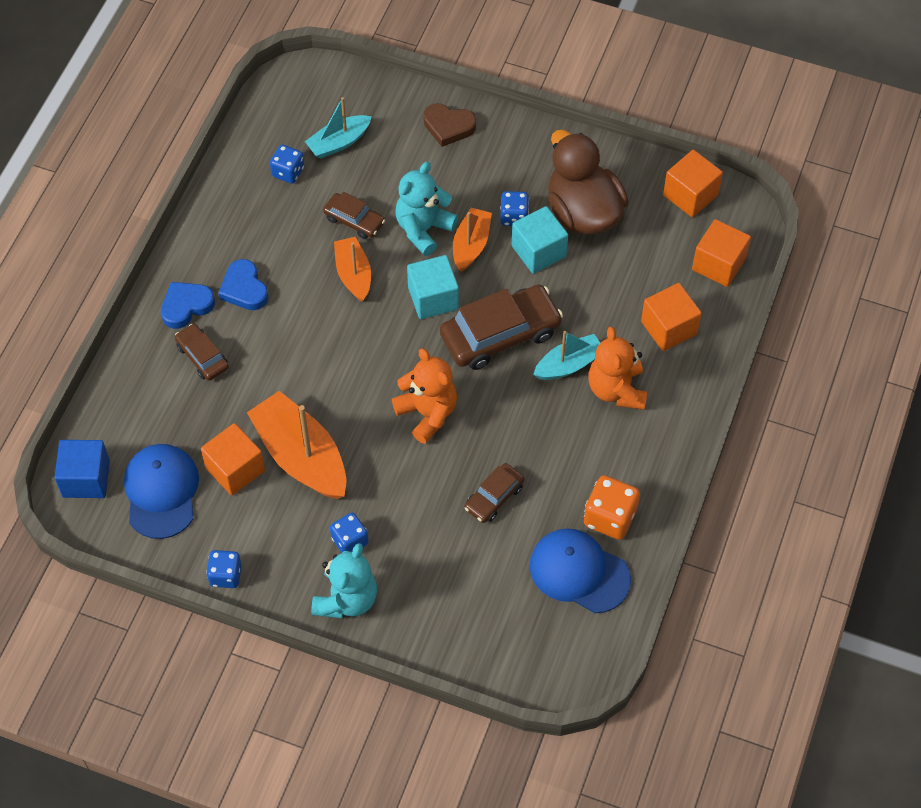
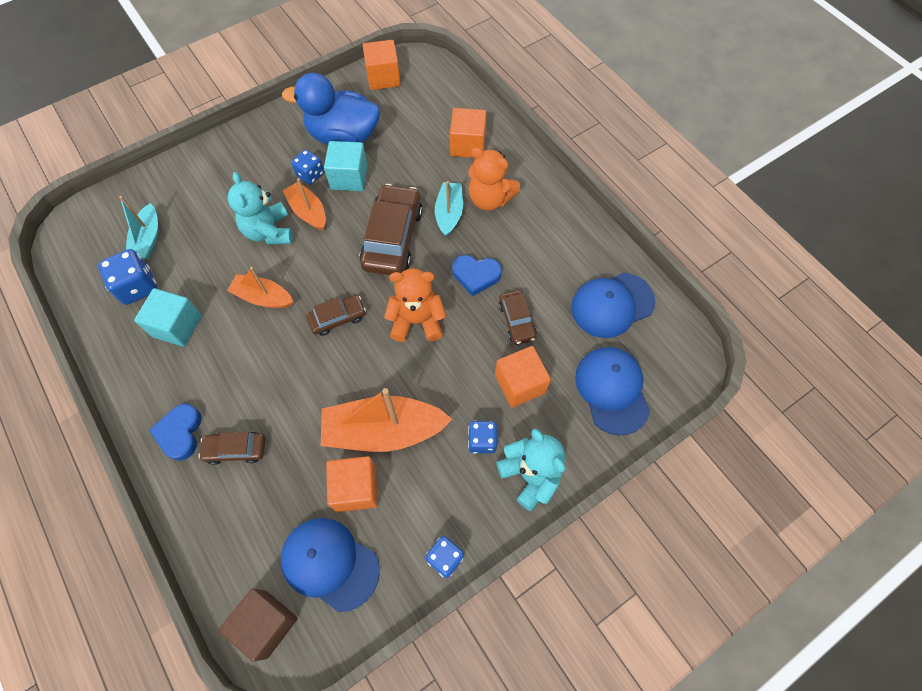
camera: 55 degrees left, 5 degrees up
blue cube [54,440,110,498] -> brown cube [219,588,298,662]
blue heart [218,259,269,310] -> blue heart moved to [452,255,502,296]
blue dice [270,145,304,184] -> blue dice [98,249,157,305], size x1.51
brown car [323,192,385,239] -> brown car moved to [306,295,366,336]
turquoise cube [407,255,459,319] -> turquoise cube moved to [134,288,202,347]
brown heart [424,103,476,147] -> none
brown duck [548,130,629,235] -> blue duck [282,73,380,145]
orange dice [584,475,640,540] -> none
orange cube [692,219,751,287] -> orange cube moved to [495,346,551,408]
none -> blue cap [575,347,650,435]

